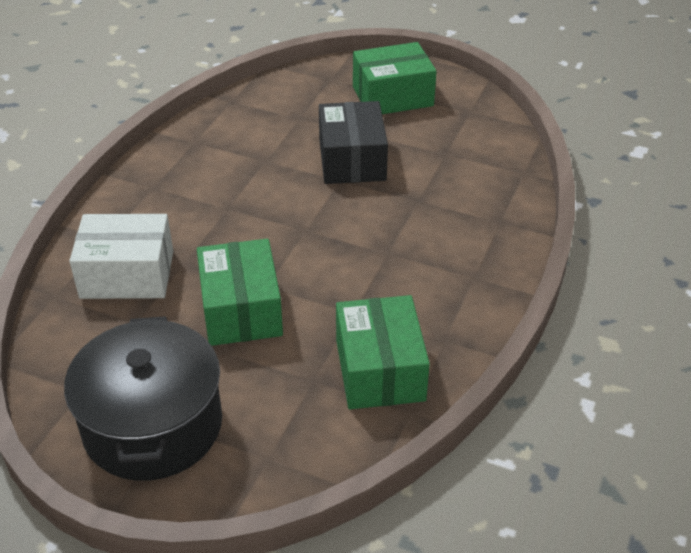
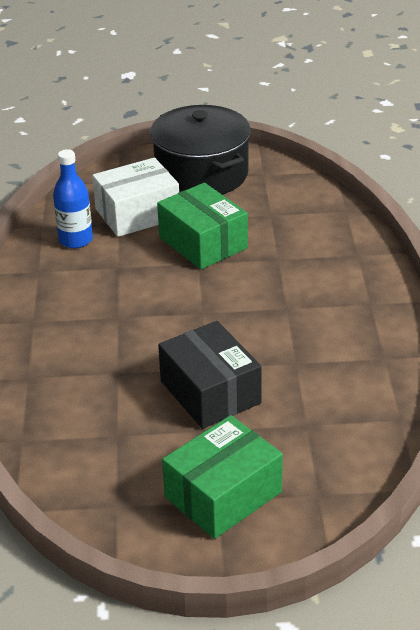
camera: 155 degrees right, 5 degrees down
white box [69,214,173,299] -> white box moved to [92,157,179,237]
green box [336,295,430,409] -> blue bottle [53,149,93,248]

